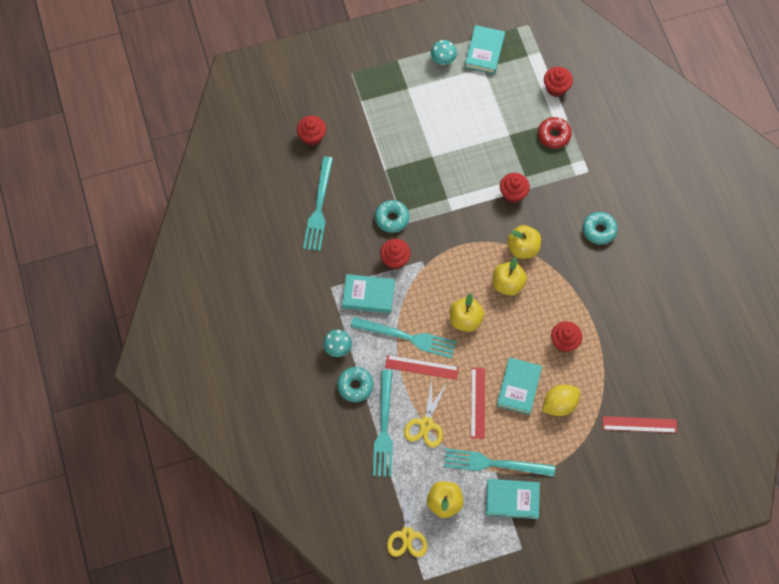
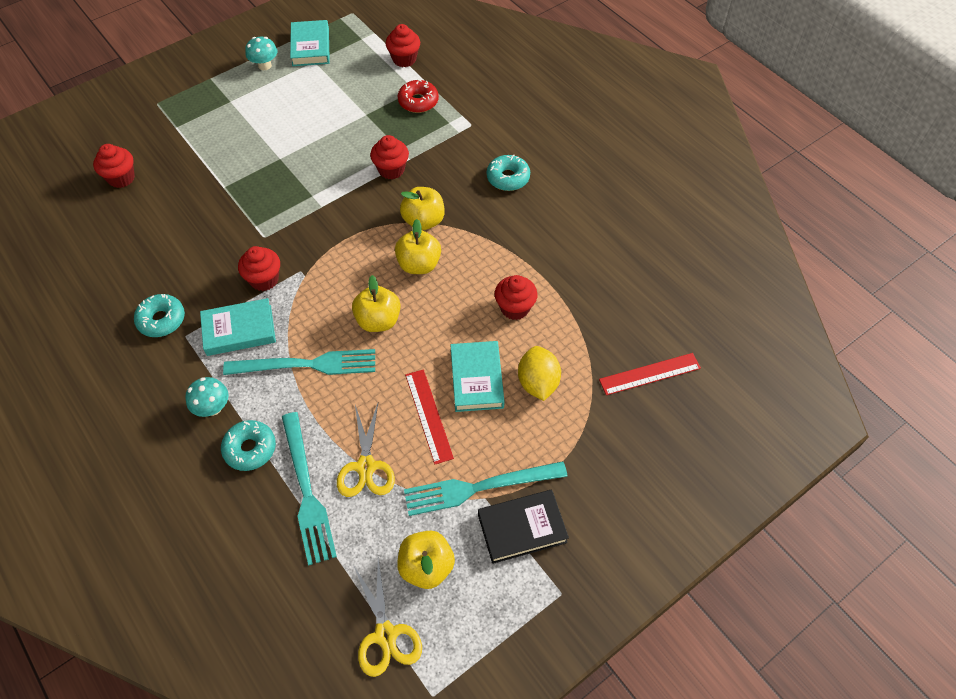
camera: 20 degrees left, 10 degrees down
turquoise fork [303,156,333,251] -> none
turquoise donut [375,200,409,233] -> turquoise donut moved to [134,294,185,337]
red ruler [385,355,459,380] -> none
turquoise book [486,479,540,519] -> black book [478,490,569,564]
yellow lemon [542,384,580,416] -> yellow lemon turned 45 degrees counterclockwise [518,346,561,401]

